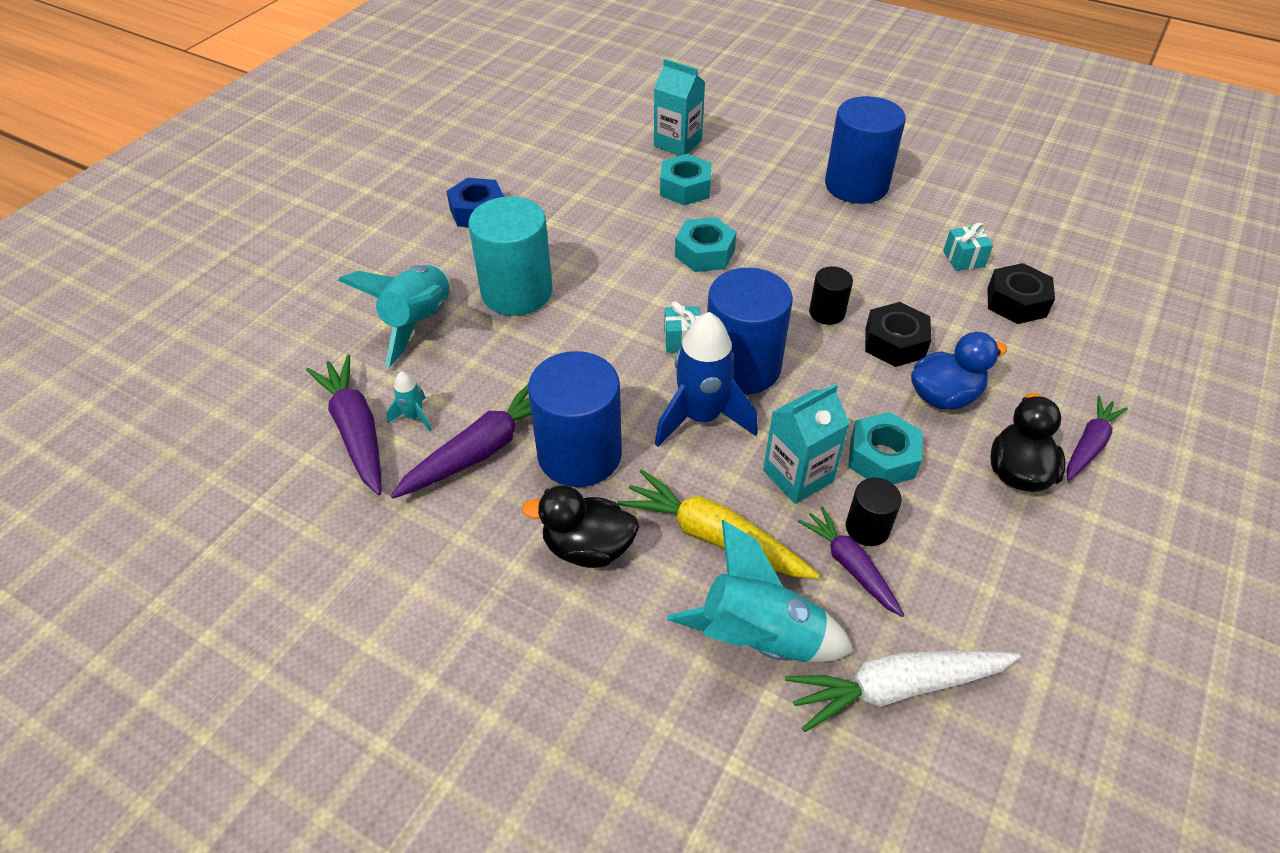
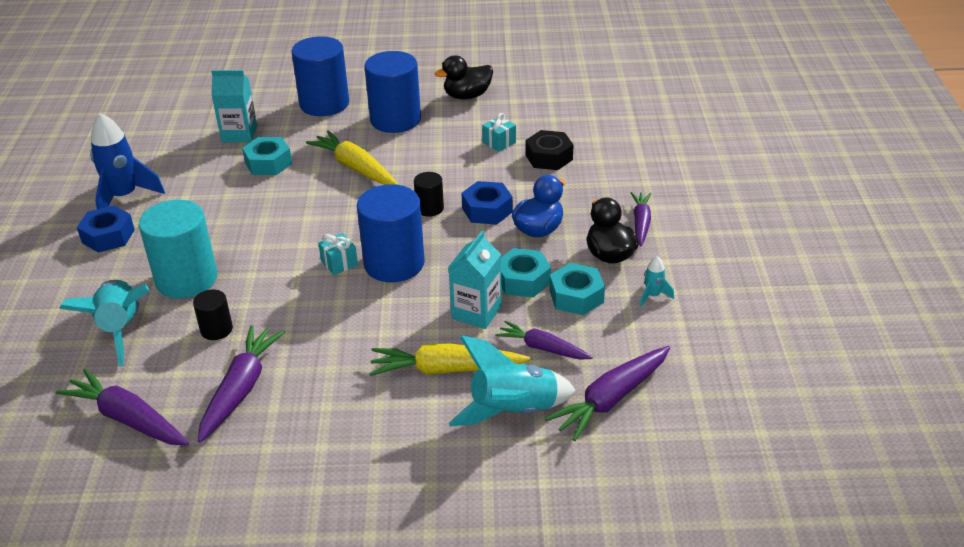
camera: 30 degrees left, 10 degrees down
turquoise rocket [386,371,432,431] -> turquoise rocket moved to [640,256,674,307]
black duck [522,485,639,568] -> black duck moved to [435,55,493,100]
blue cylinder [528,351,622,487] -> blue cylinder moved to [292,36,349,116]
blue rocket [655,312,758,447] -> blue rocket moved to [90,113,165,209]
turquoise nut [675,217,737,272] -> turquoise nut moved to [549,263,605,315]
white carrot [785,651,1021,732] -> purple carrot [545,346,670,441]
black cylinder [846,478,902,546] -> black cylinder moved to [193,289,233,340]
black nut [865,302,931,367] -> blue nut [461,181,513,225]
none -> yellow carrot [306,130,398,185]

